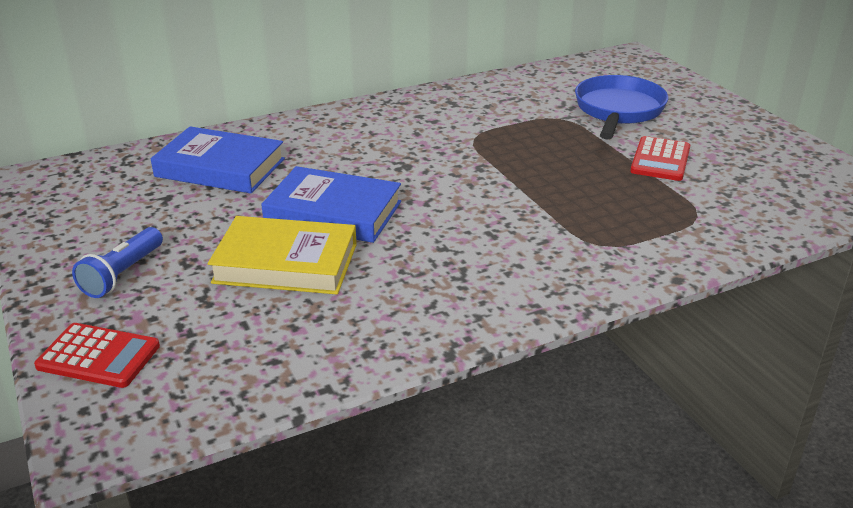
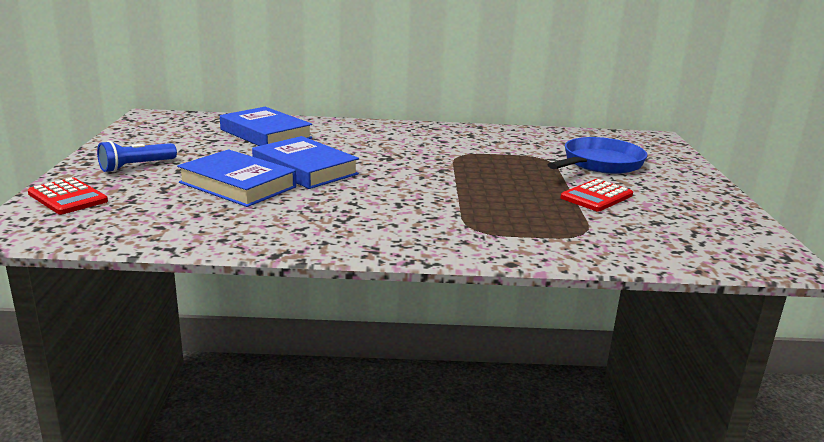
camera: 25 degrees right, 10 degrees down
yellow book [208,216,357,294] -> blue book [177,149,296,207]

